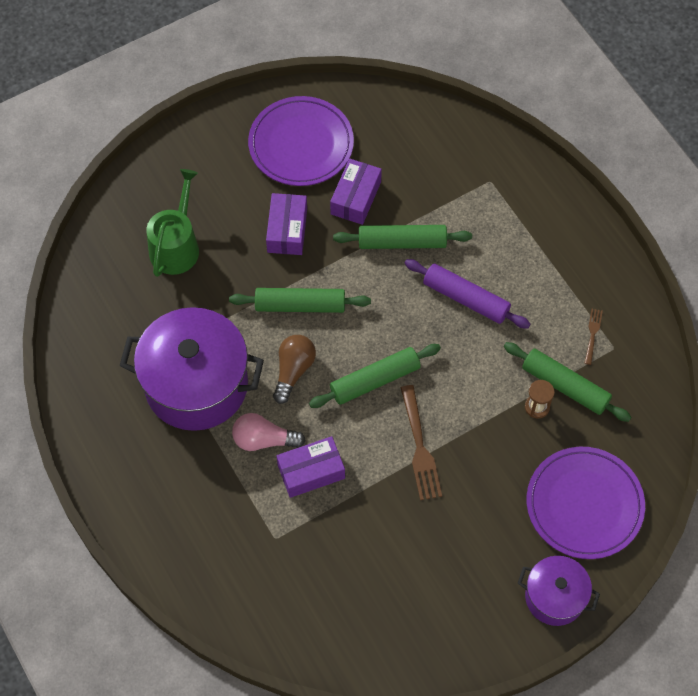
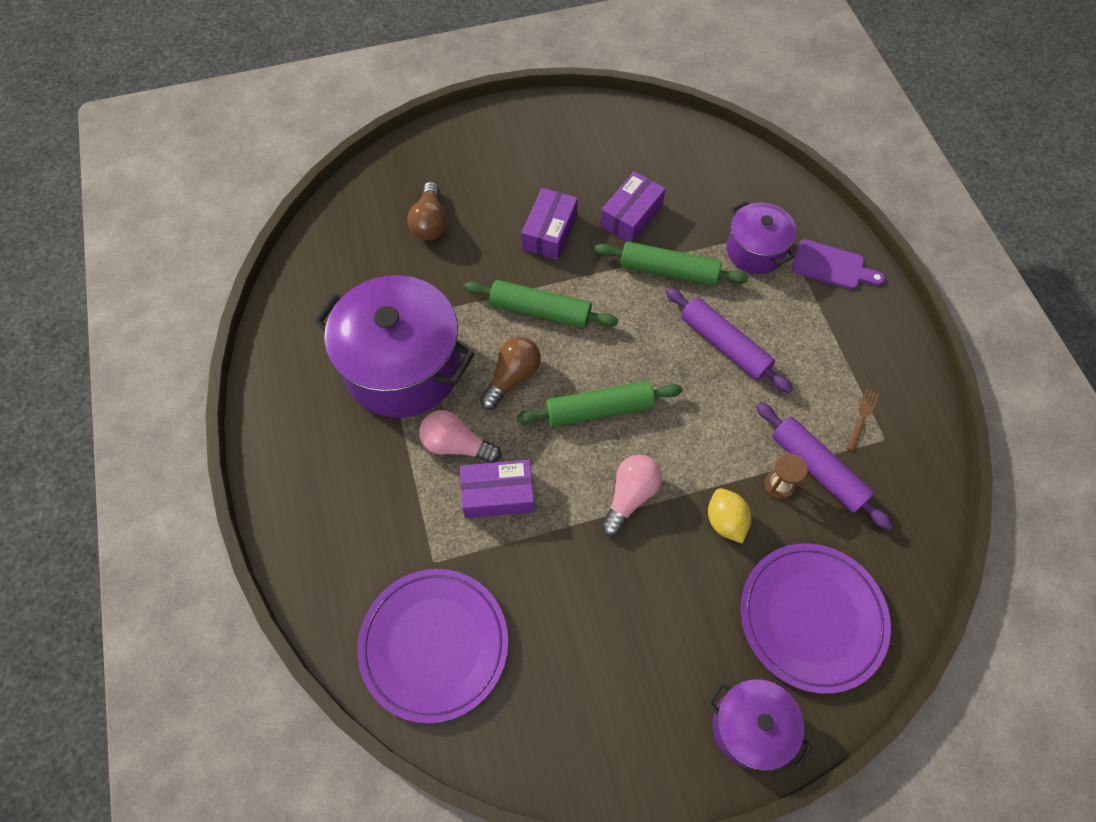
camera: 15 degrees right, 0 degrees up
green watering can [146,169,199,277] -> brown light bulb [407,182,447,240]
purple plate [248,96,354,186] -> purple plate moved to [357,569,508,724]
brown fork [401,385,442,500] -> pink light bulb [601,455,662,536]
green rolling pin [504,342,631,422] -> purple rolling pin [756,402,893,530]
none -> yellow lemon [708,488,751,543]
none -> purple pot [726,201,796,274]
none -> purple cutting board [792,239,885,290]

